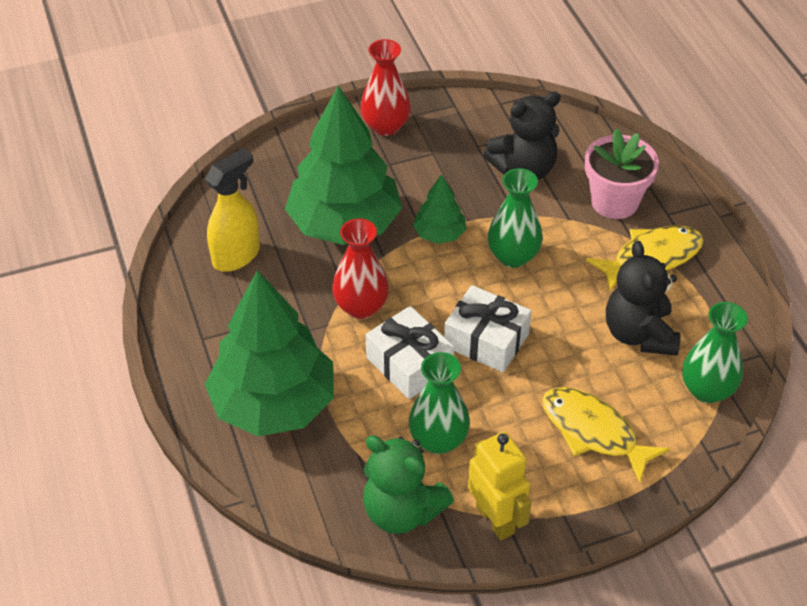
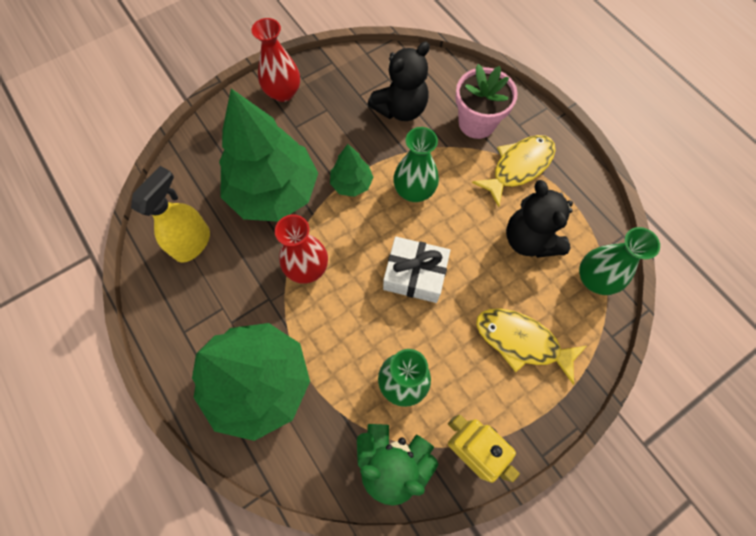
camera: 15 degrees left, 20 degrees up
white gift [366,306,454,399] -> none

